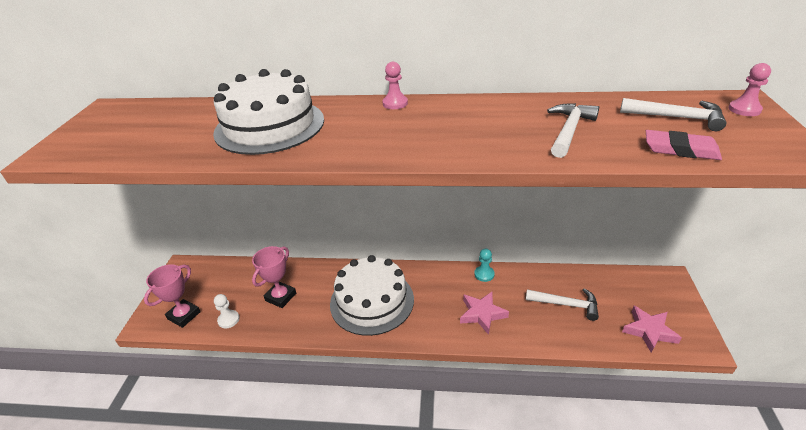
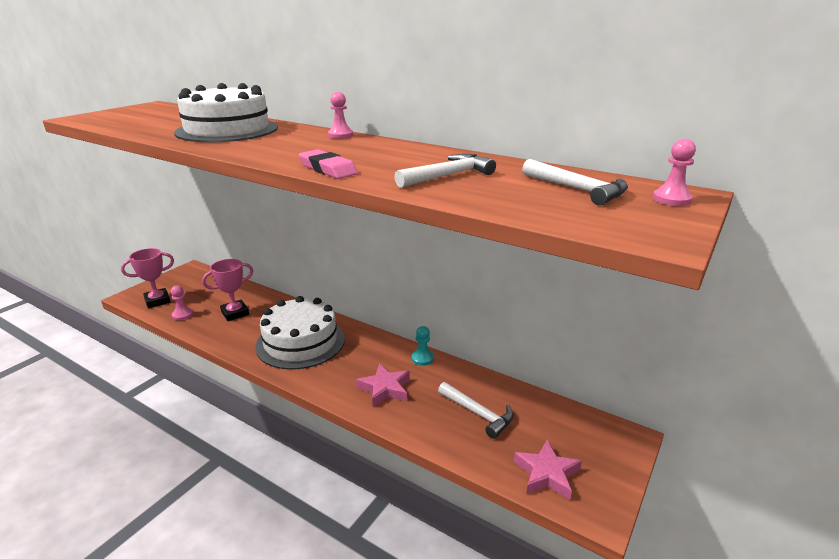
camera: 25 degrees right, 10 degrees down
white pawn [214,294,240,328] -> pink pawn [171,285,193,320]
pink eraser [646,130,722,160] -> pink eraser moved to [299,149,358,179]

